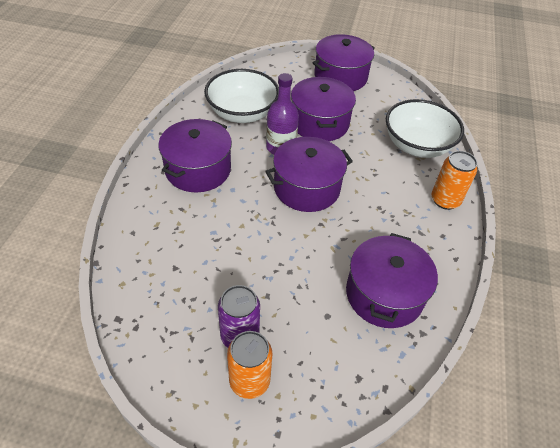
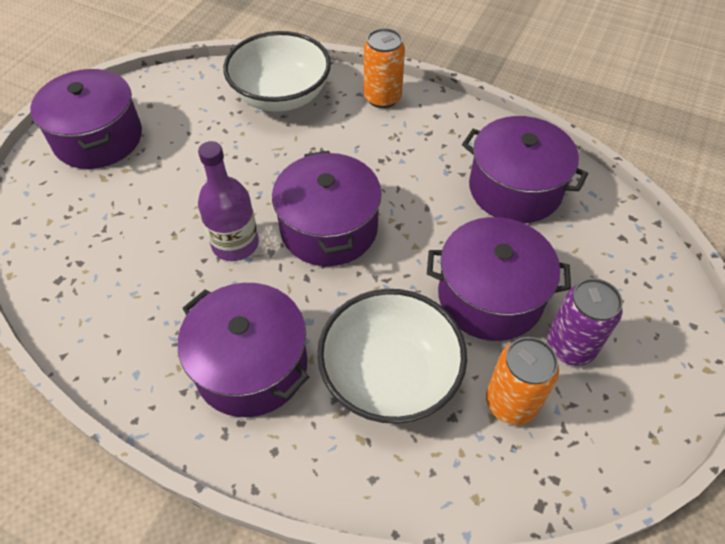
camera: 75 degrees left, 5 degrees up
white bowl [204,69,279,123] -> white bowl moved to [317,289,467,424]
orange can [227,331,273,399] -> orange can moved to [486,337,559,425]
purple pot [291,77,356,141] -> purple pot moved to [427,217,571,341]

